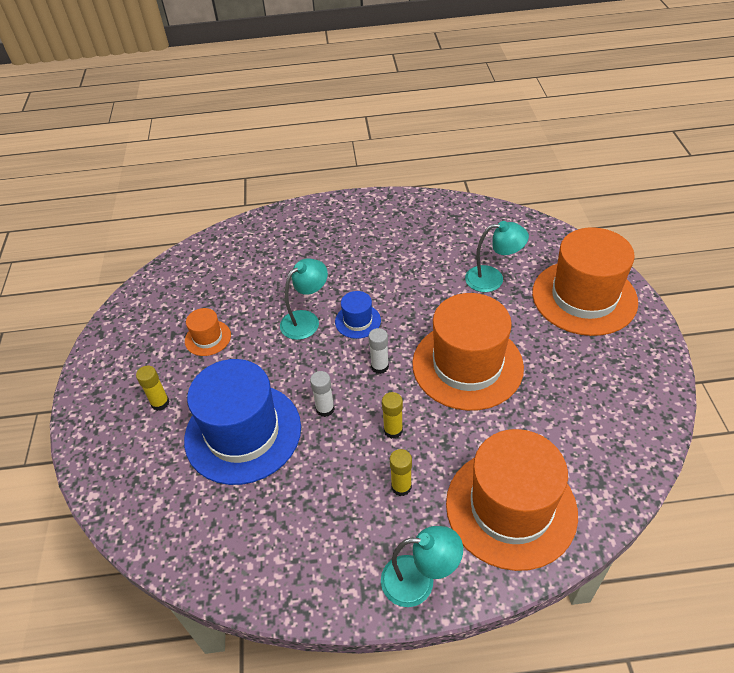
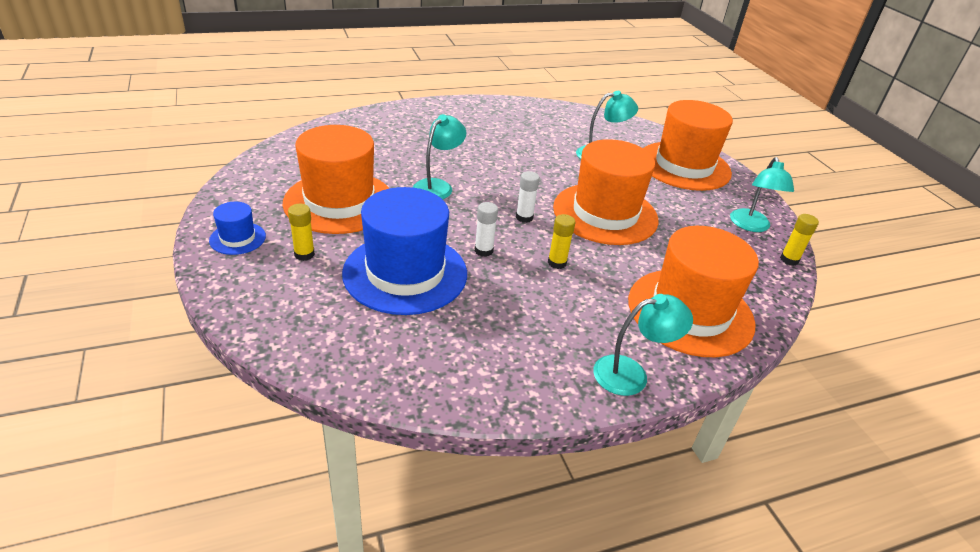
camera: 20 degrees left, 10 degrees down
orange hat [185,308,231,356] -> orange hat [283,125,389,234], size x2.24
blue hat [335,291,381,339] -> blue hat moved to [209,202,266,255]
yellow glue stick [390,449,412,496] -> yellow glue stick moved to [780,214,819,266]
none -> turquoise lamp [730,157,794,232]

